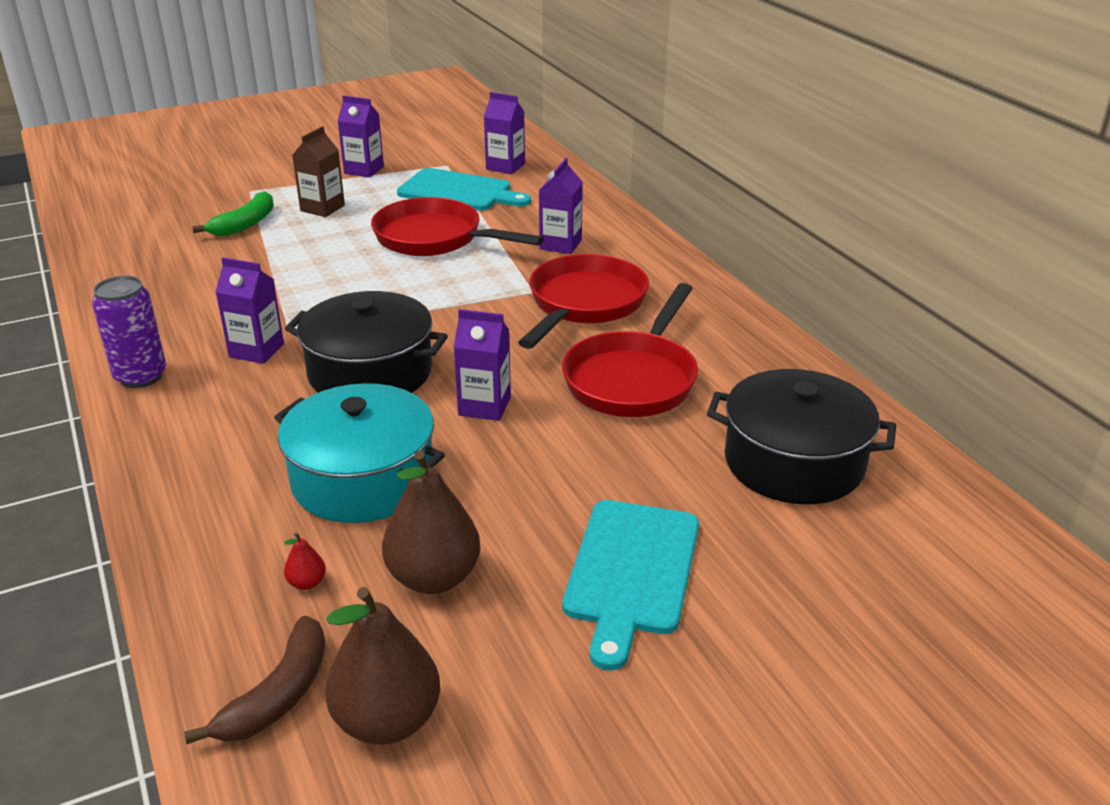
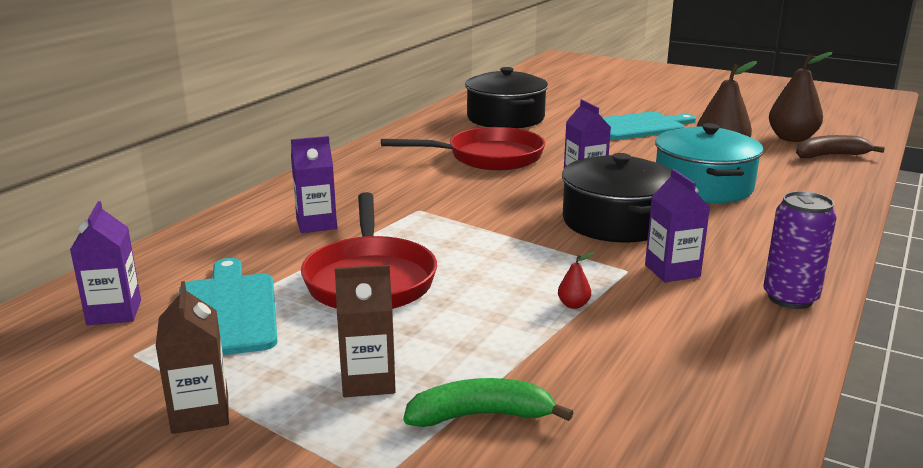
camera: 125 degrees left, 10 degrees down
red pear [284,532,326,590] -> red pear moved to [558,252,594,309]
purple carton [337,96,384,178] -> brown carton [155,281,229,434]
red pan [518,254,649,349] -> none

